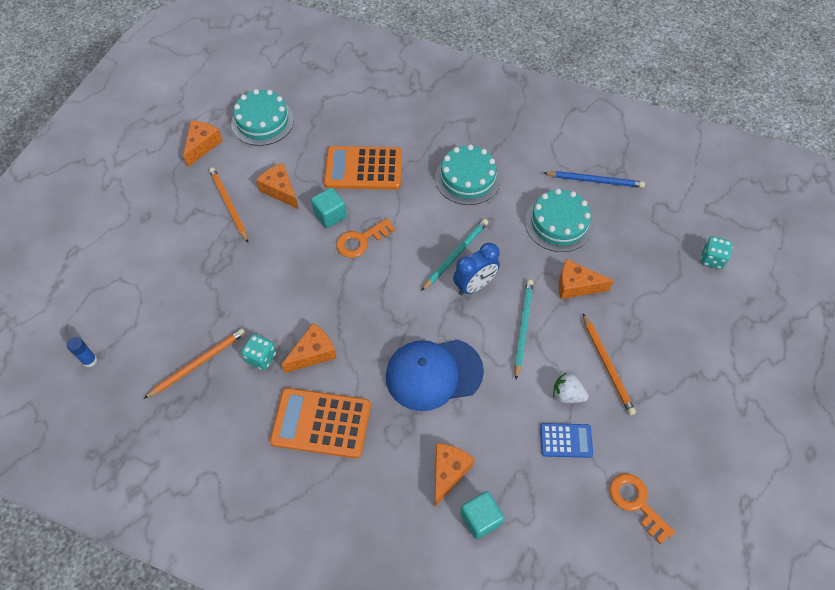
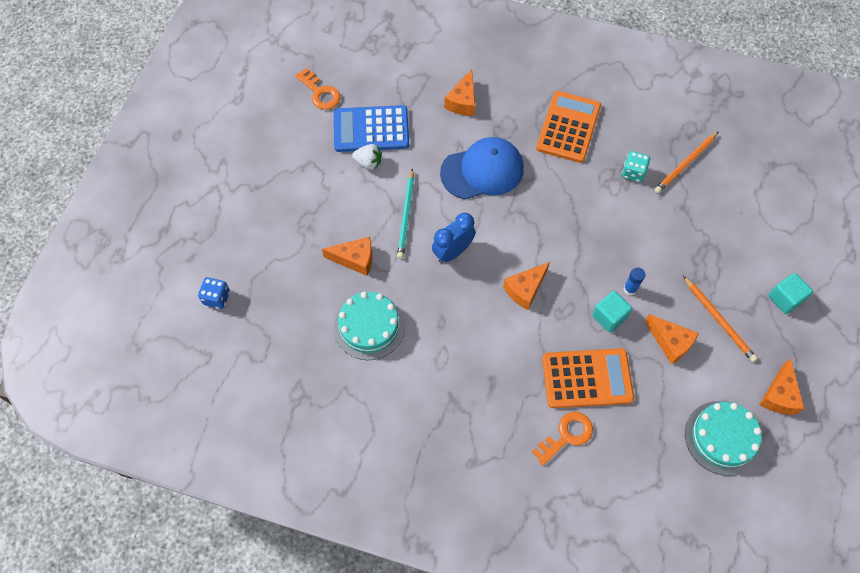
camera: 175 degrees right, 5 degrees up
blue glue stick [67,337,97,367] -> blue glue stick moved to [624,267,645,296]
orange calculator [270,388,371,458] -> orange calculator turned 75 degrees counterclockwise [536,91,601,163]
orange cheese [281,323,336,373] -> orange cheese moved to [503,262,550,310]
orange key [336,218,395,258] -> orange key moved to [532,412,593,466]
turquoise pencil [421,219,488,291] -> none
turquoise cake [435,144,501,205] -> none
turquoise cube [460,491,504,539] -> turquoise cube moved to [768,273,813,314]
blue calculator [540,423,593,458] -> blue calculator [334,105,409,152], size x1.83
blue pencil [544,171,645,188] -> none
orange pencil [583,314,636,415] -> none
turquoise dice [701,236,732,269] -> blue dice [198,277,230,309]

